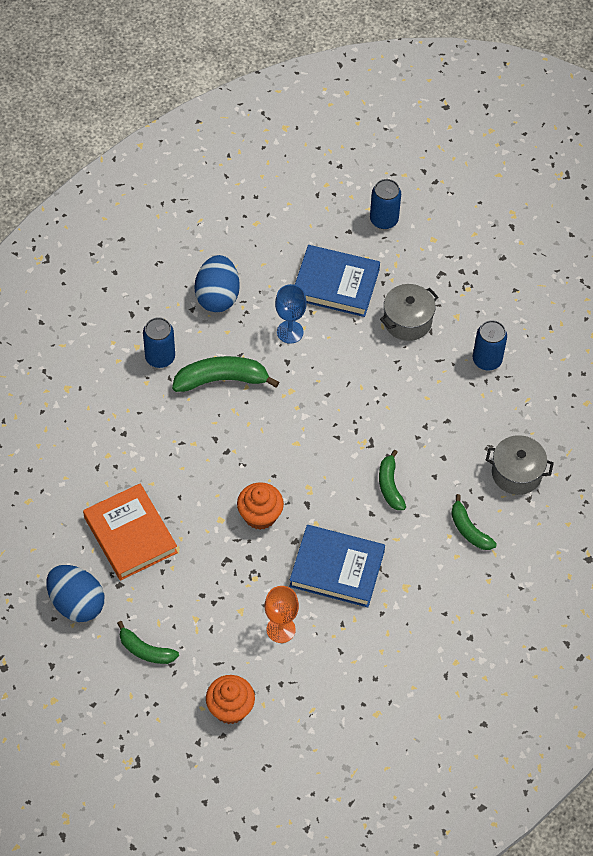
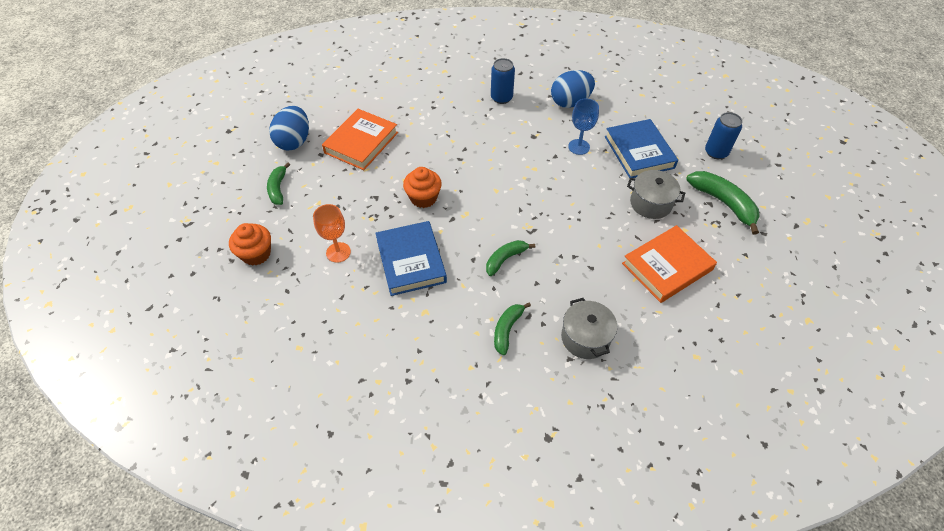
camera: 60 degrees right, 5 degrees down
green banana [172,356,279,392] -> green banana moved to [686,171,760,235]
blue can [473,320,507,371] -> orange book [622,225,717,303]

